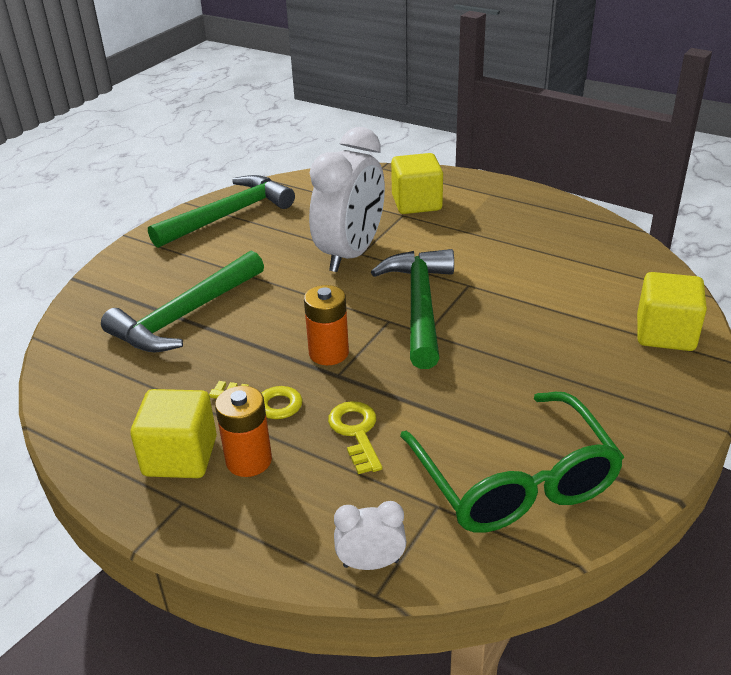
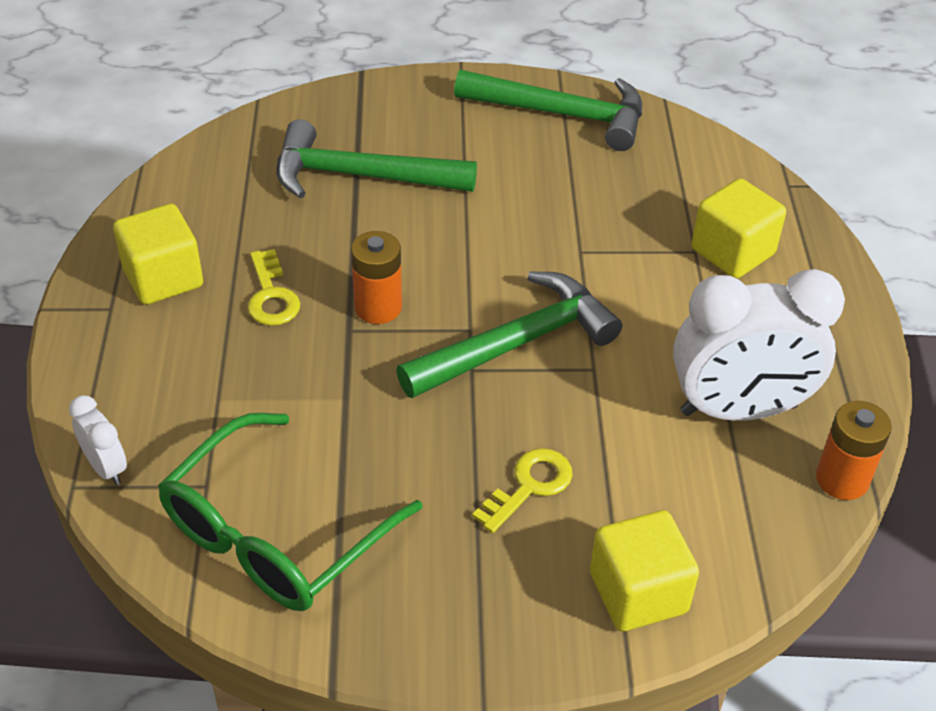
camera: 55 degrees right, 10 degrees up
orange battery [215,386,272,477] -> orange battery moved to [816,401,892,500]
white clock [309,127,385,272] -> white clock moved to [673,269,845,421]
yellow key [328,401,382,474] -> yellow key moved to [472,448,573,533]

